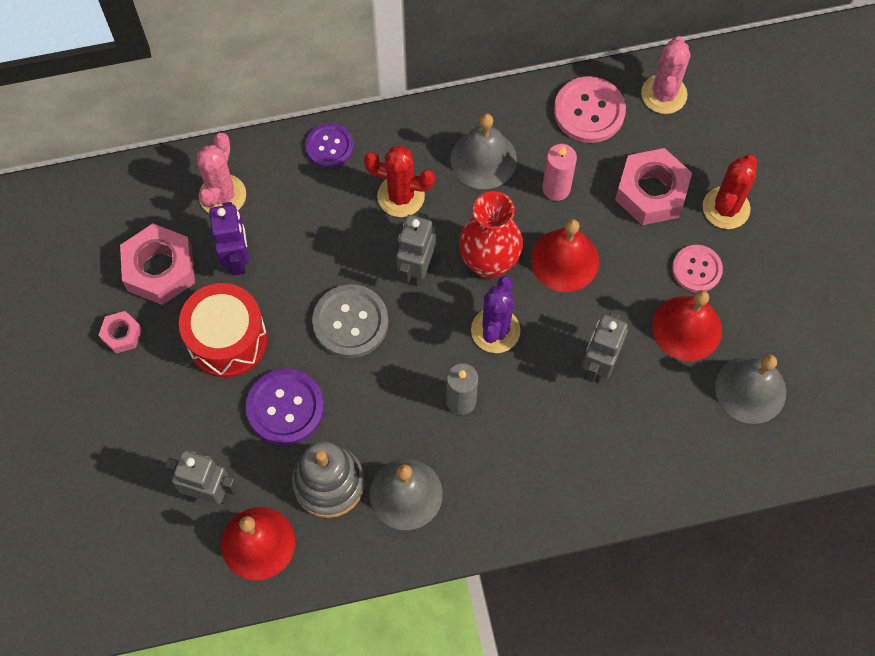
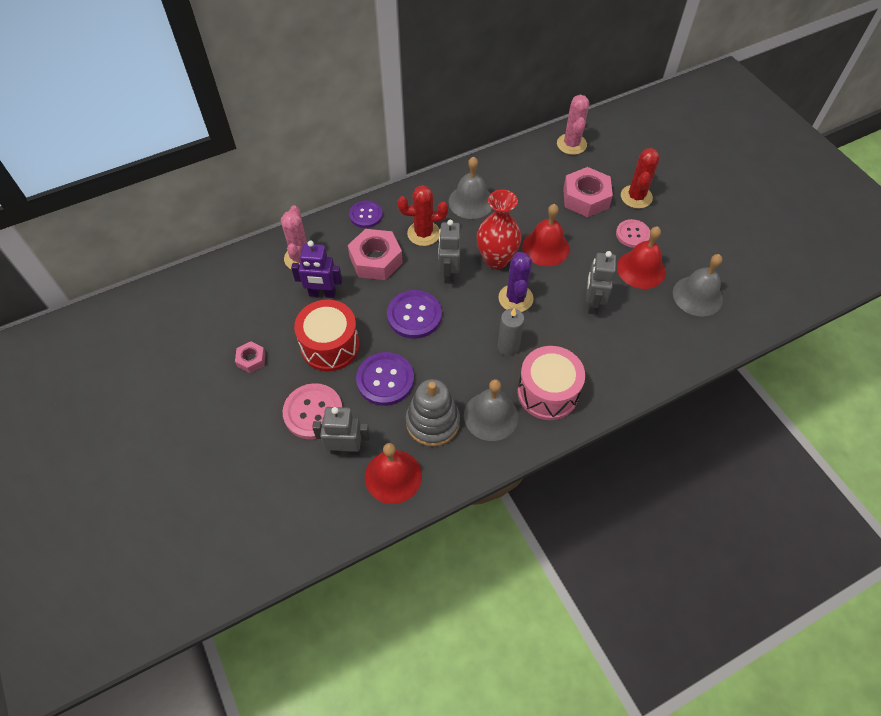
camera: 15 degrees left, 10 degrees down
pink nut [120,224,195,305] -> pink nut moved to [348,229,403,280]
purple robot [209,202,249,276] -> purple robot turned 120 degrees clockwise [291,241,342,298]
grey button [312,284,388,358] -> purple button [387,290,442,339]
pink candle [542,144,577,201] -> none
pink button [554,76,626,143] -> pink button moved to [283,383,343,439]
none -> pink drum [518,346,585,420]

